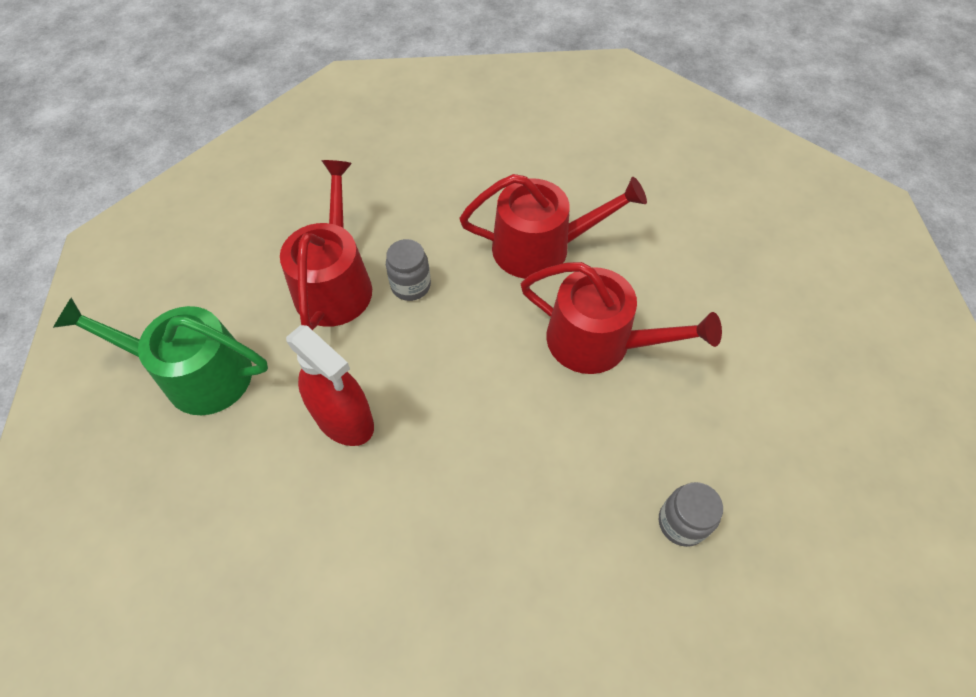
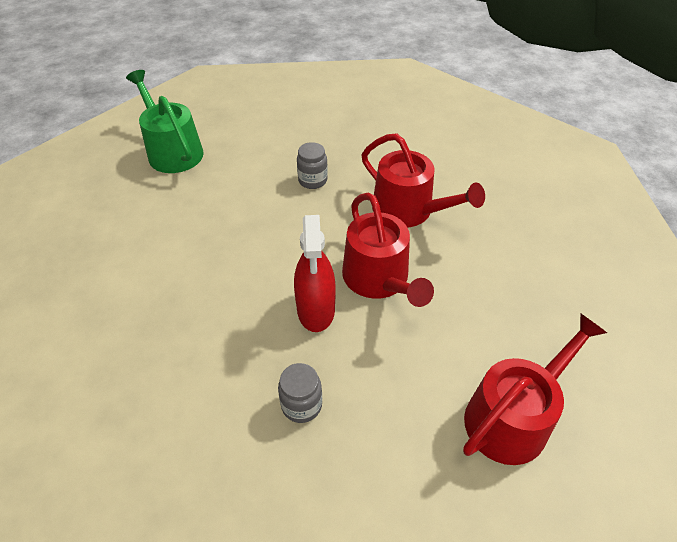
camera: 45 degrees right, 10 degrees down
red watering can [280,160,372,330] -> red watering can moved to [463,313,607,465]
red spray bottle [286,325,374,446] -> red spray bottle moved to [294,215,336,332]

